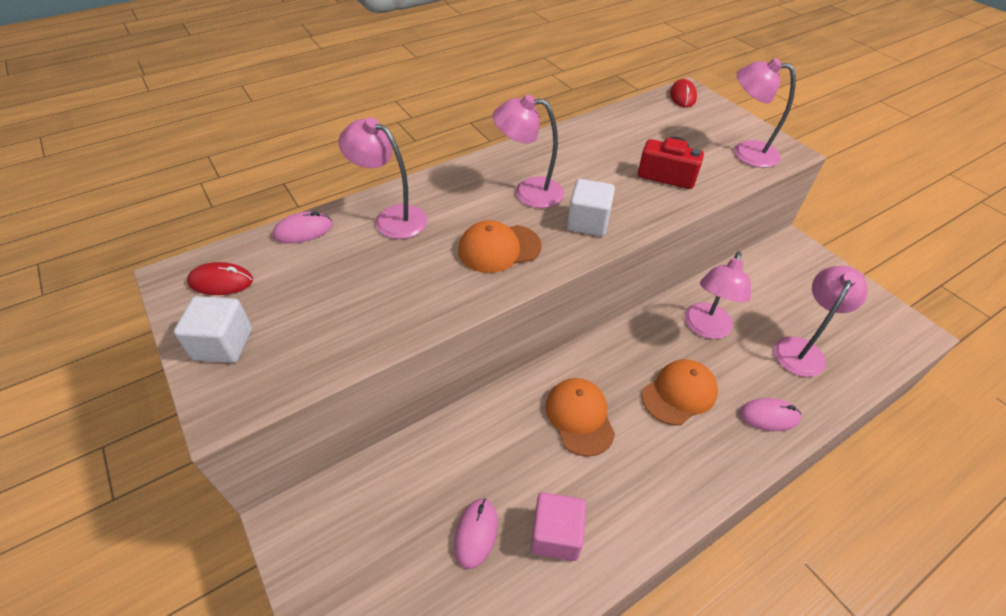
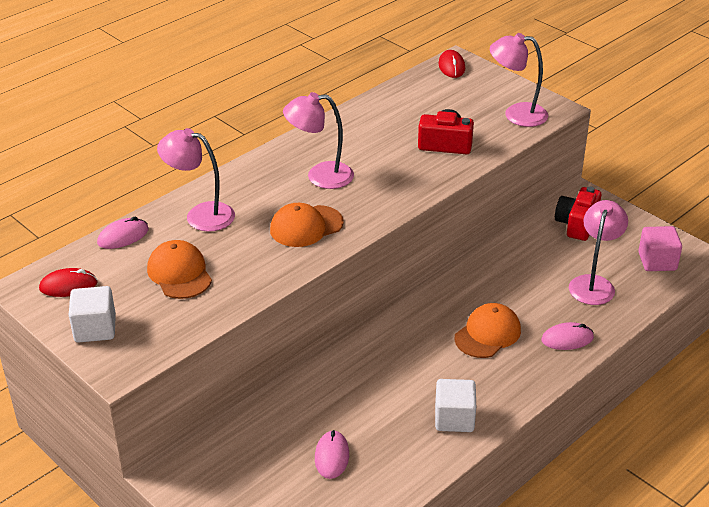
camera: 10 degrees left, 10 degrees down
pink cube [531,492,586,561] -> pink cube moved to [638,226,682,271]
orange cap [546,378,615,457] -> orange cap moved to [147,240,212,299]
white cube [567,179,615,236] -> white cube moved to [435,379,476,432]
pink lamp [685,252,751,339] -> none
none -> red camera [555,186,601,241]

